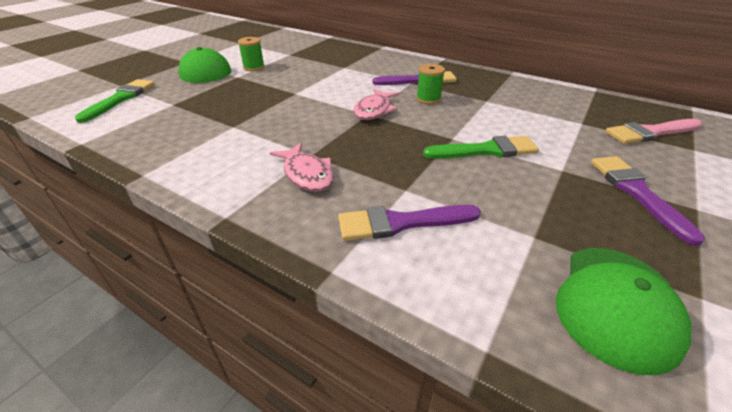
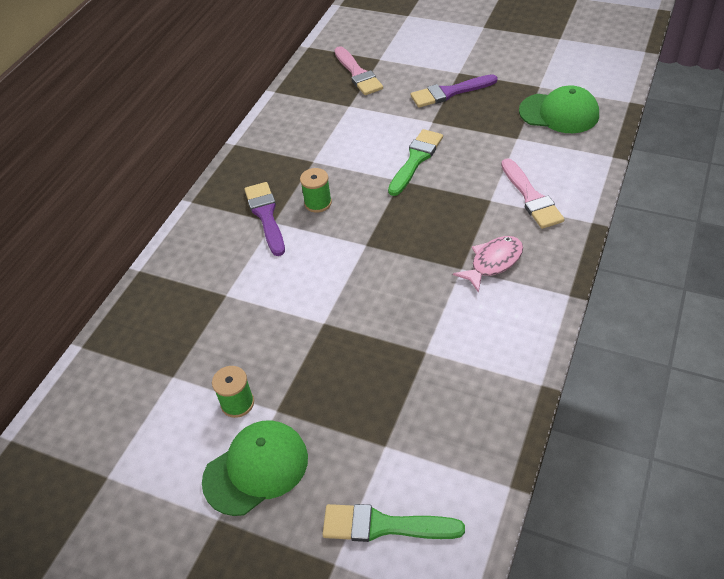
camera: 95 degrees left, 10 degrees up
purple brush [338,205,481,241] -> pink brush [501,158,565,229]
pink fish [353,89,399,120] -> none
green brush [423,136,539,159] -> green brush turned 45 degrees clockwise [388,129,443,196]

